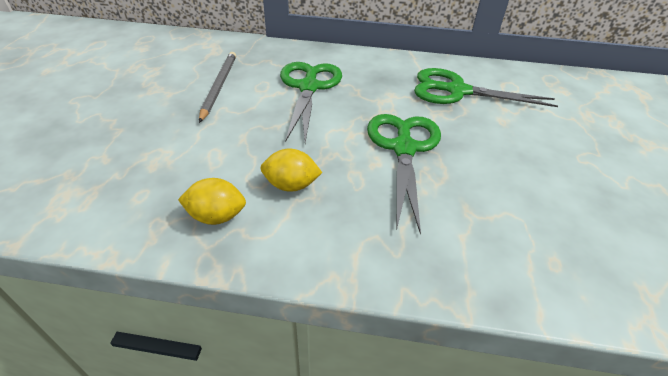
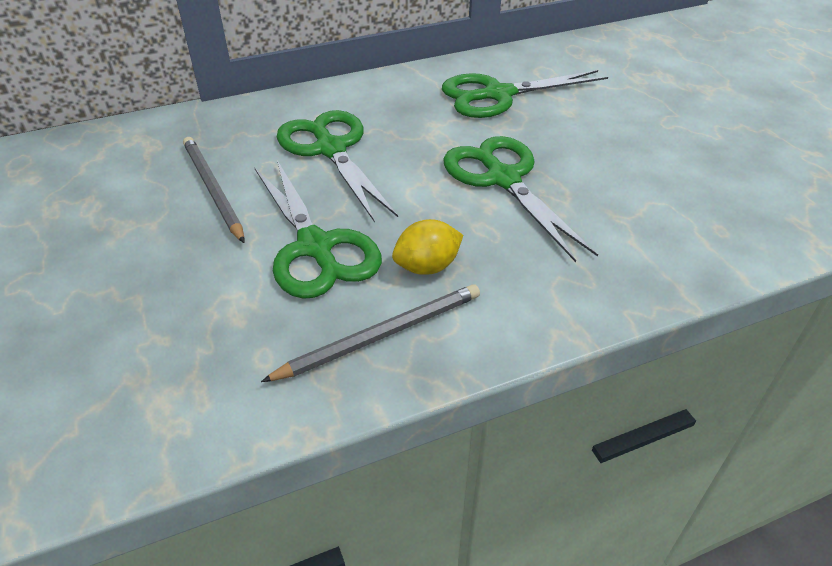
camera: 30 degrees left, 0 degrees up
yellow lemon [178,178,246,225] -> grey pencil [261,284,480,382]
none -> green scissors [255,160,382,299]

